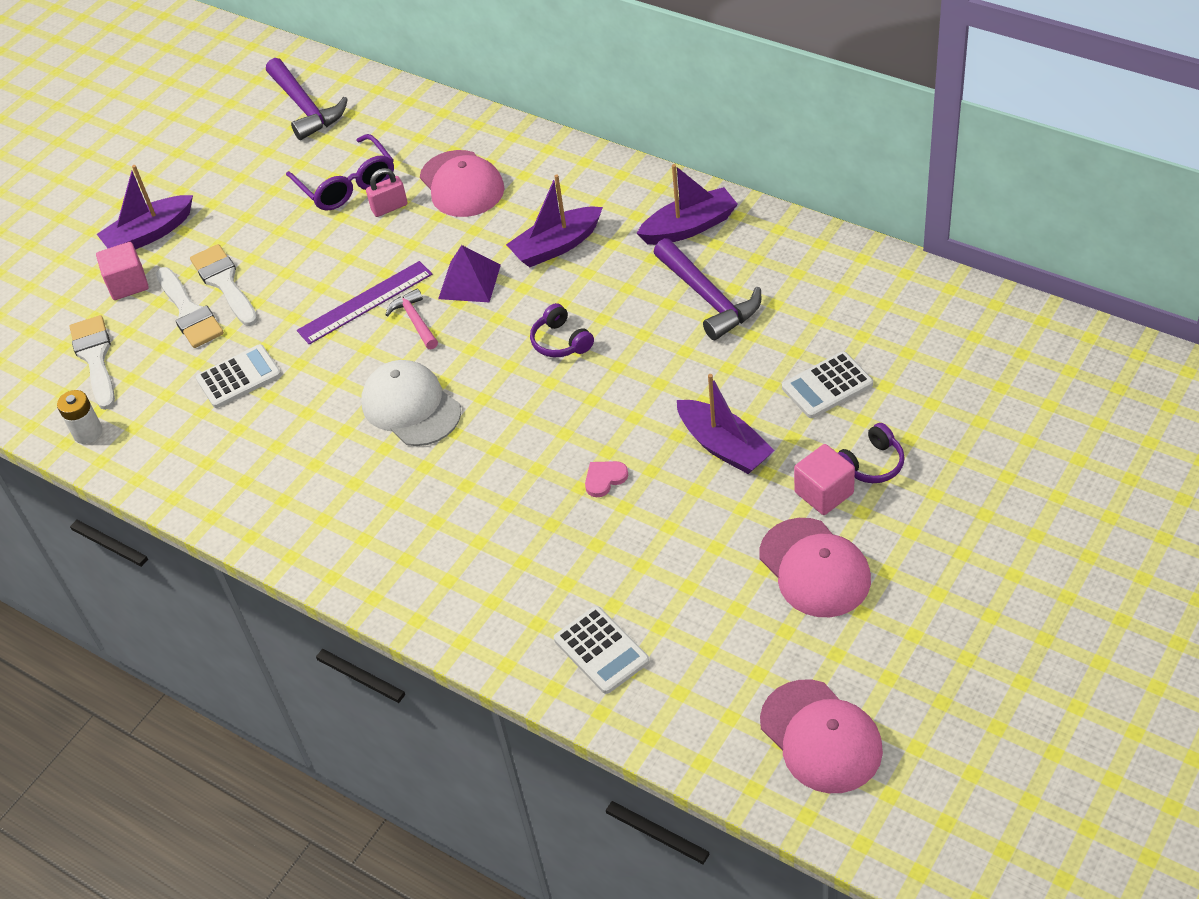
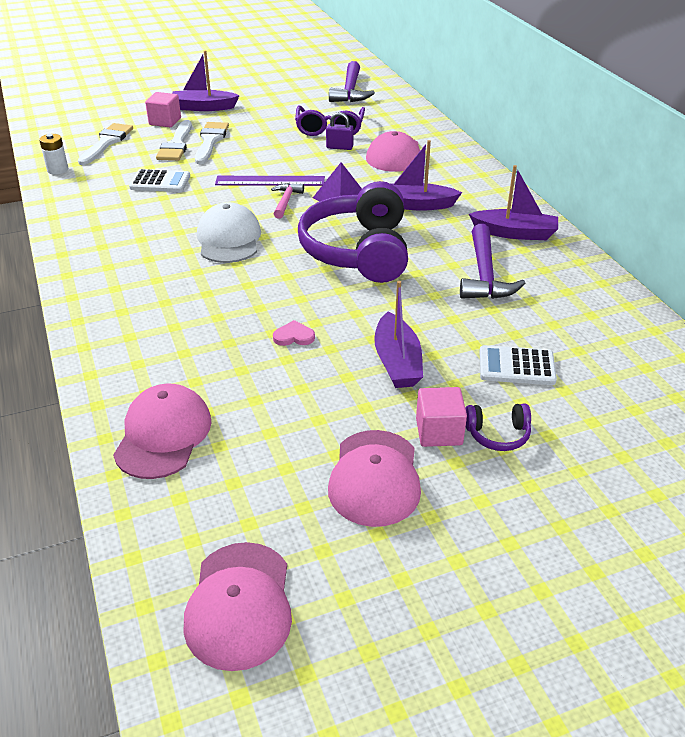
camera: 30 degrees right, 10 degrees down
pink padlock [366,168,408,217] -> purple padlock [326,112,354,150]
purple headphones [530,303,594,357] -> purple headphones [298,181,408,283], size x2.46
white calculator [554,606,650,694] -> pink cap [113,384,212,479]

